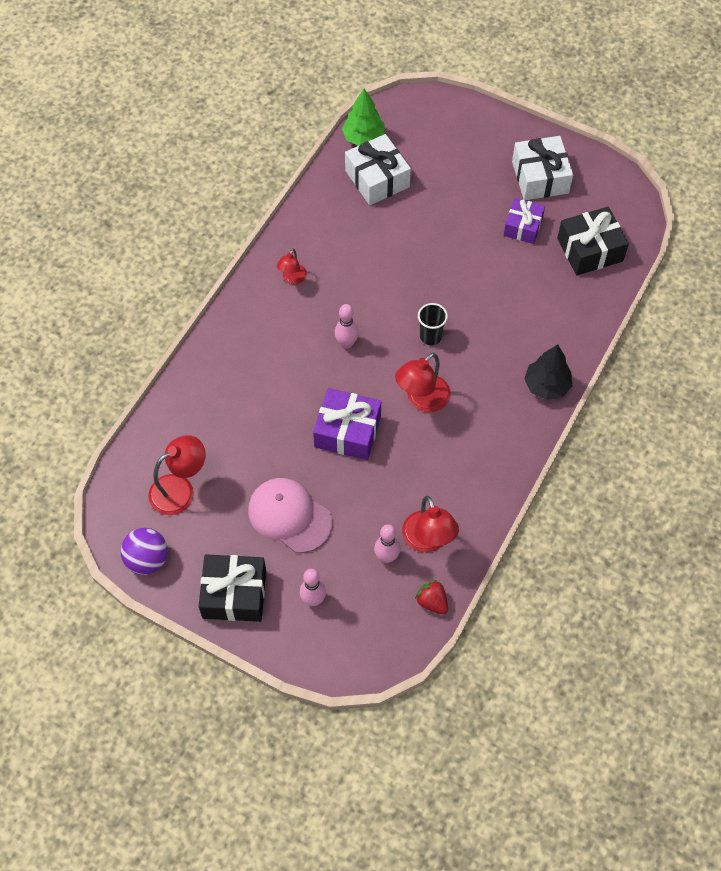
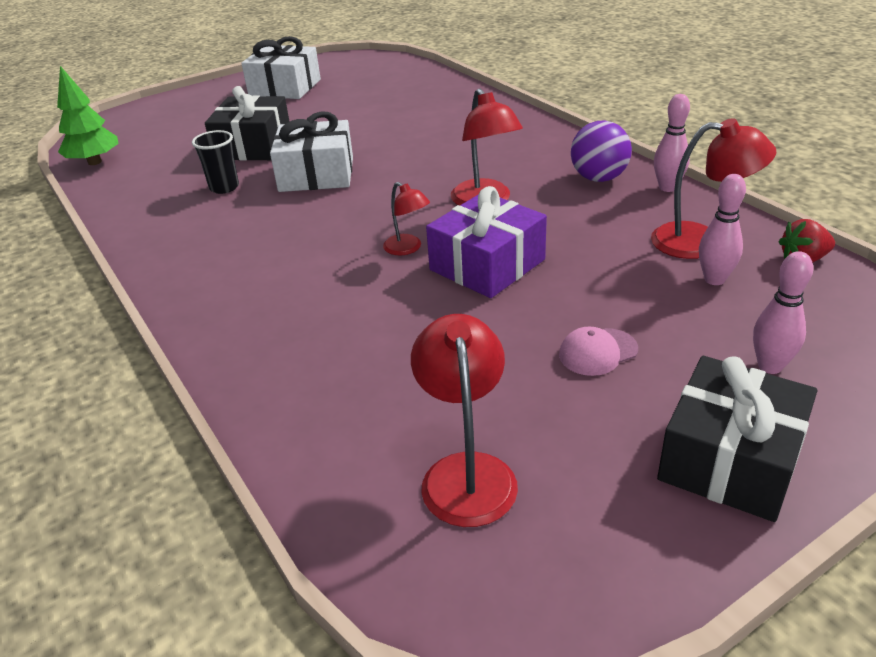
camera: 60 degrees left, 25 degrees down
purple ball [120,528,168,575] -> purple ball moved to [571,121,632,182]
pink cap [248,478,332,553] -> pink cap [559,327,638,376], size x0.52
red lamp [277,248,307,284] -> red lamp moved to [383,182,430,255]
pink bowling pin [335,304,359,349] -> pink bowling pin moved to [654,94,690,192]
white gift [345,134,411,205] -> white gift moved to [270,111,353,192]
black cup [418,303,448,345] -> black cup moved to [192,130,239,194]
purple gift [503,198,545,244] -> none
black tree [524,344,572,400] -> none
black gift [557,207,629,275] -> black gift moved to [205,86,290,161]

